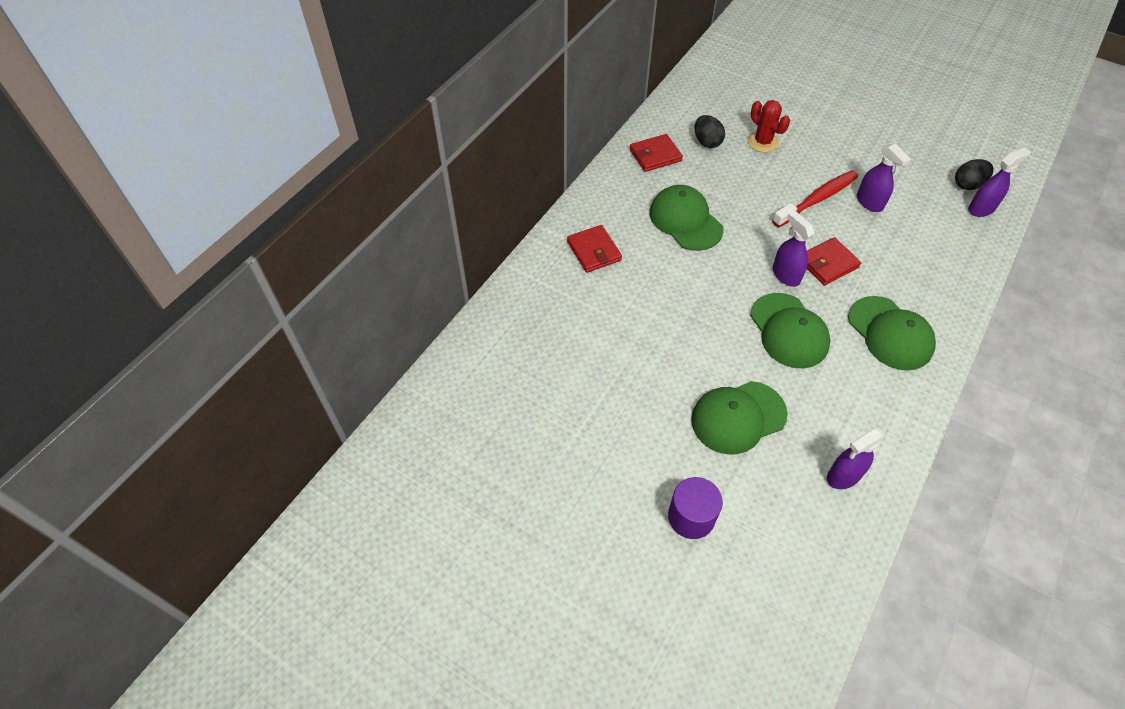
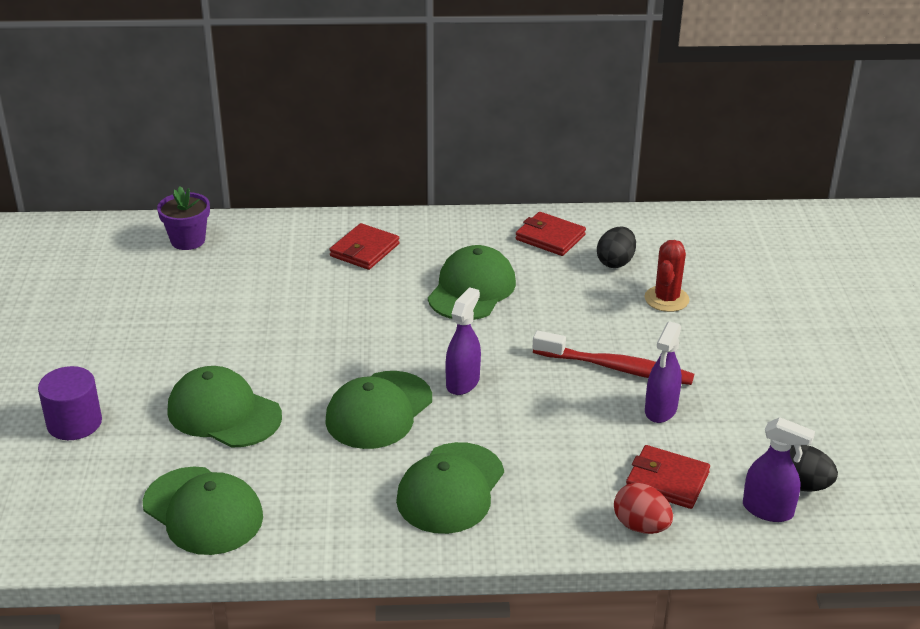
camera: 55 degrees right, 20 degrees down
red wallet [807,237,861,285] -> red wallet moved to [626,445,710,509]
purple spray bottle [827,428,886,489] -> green cap [143,466,263,555]
none -> purple flower pot [157,186,210,250]
none -> red egg [614,483,673,534]

